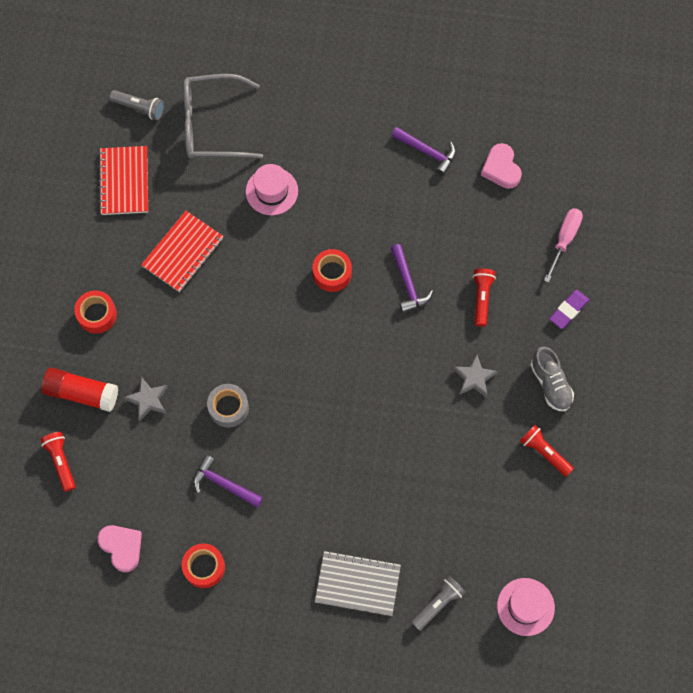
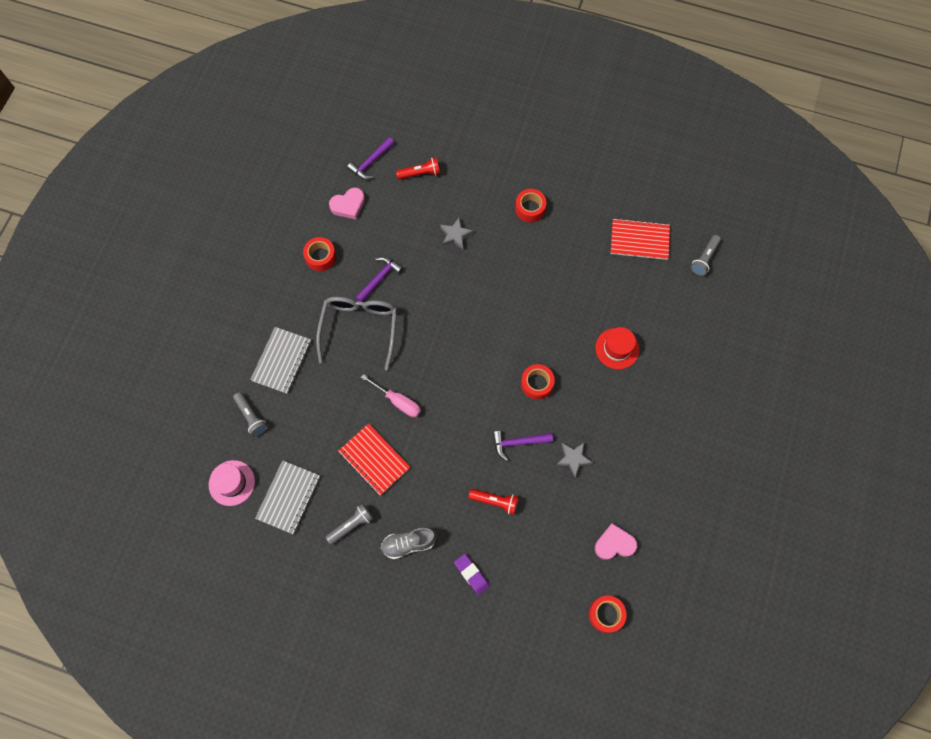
camera: 100 degrees right, 0 degrees up
red glue stick [41,368,118,412] -> none
red notebook [141,211,223,292] -> red notebook moved to [338,423,410,496]
grey glasses [183,74,263,159] -> grey glasses moved to [316,297,397,370]
grey tape [207,384,249,428] -> none
pink hat [246,164,298,215] -> red hat [595,327,639,369]
purple hammer [392,127,456,176] -> purple hammer moved to [347,137,394,179]
grey star [453,355,498,398] -> grey star moved to [556,442,593,477]
red flashlight [520,425,574,477] -> grey flashlight [325,504,373,545]
pink screwdriver [544,208,583,283] -> pink screwdriver moved to [361,374,421,417]
none -> grey notebook [255,460,320,534]
none -> red tape [589,596,627,633]

